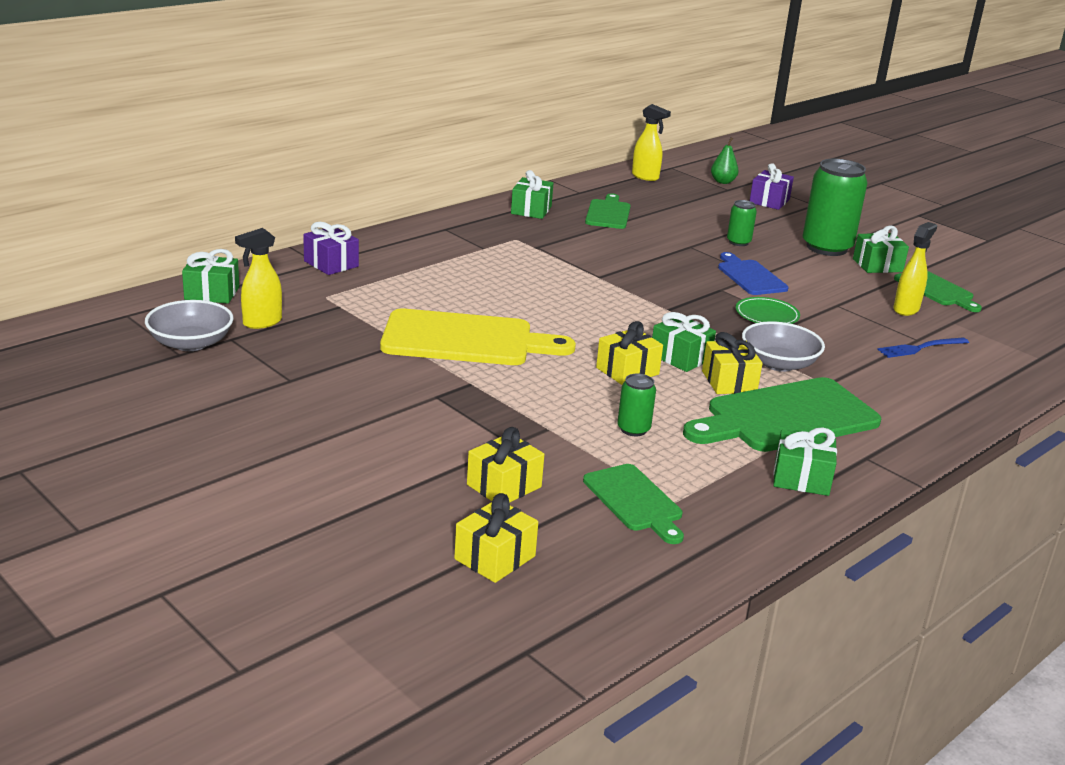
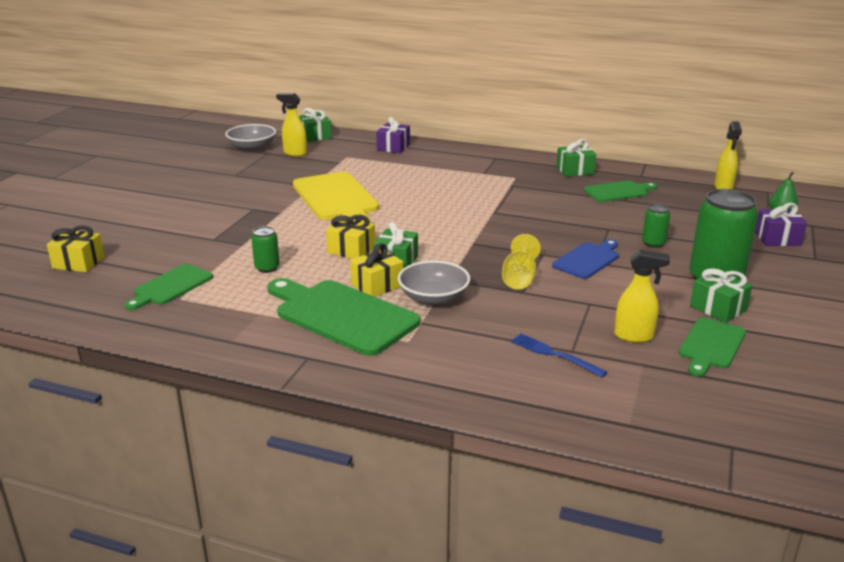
camera: 65 degrees right, 0 degrees up
yellow gift [467,427,544,503] -> none
green plate [736,297,800,324] -> yellow goblet [502,234,541,290]
green gift [773,427,837,496] -> none

